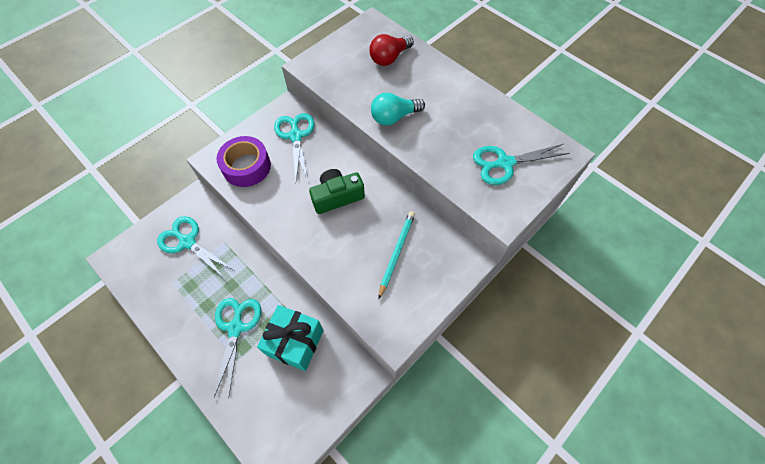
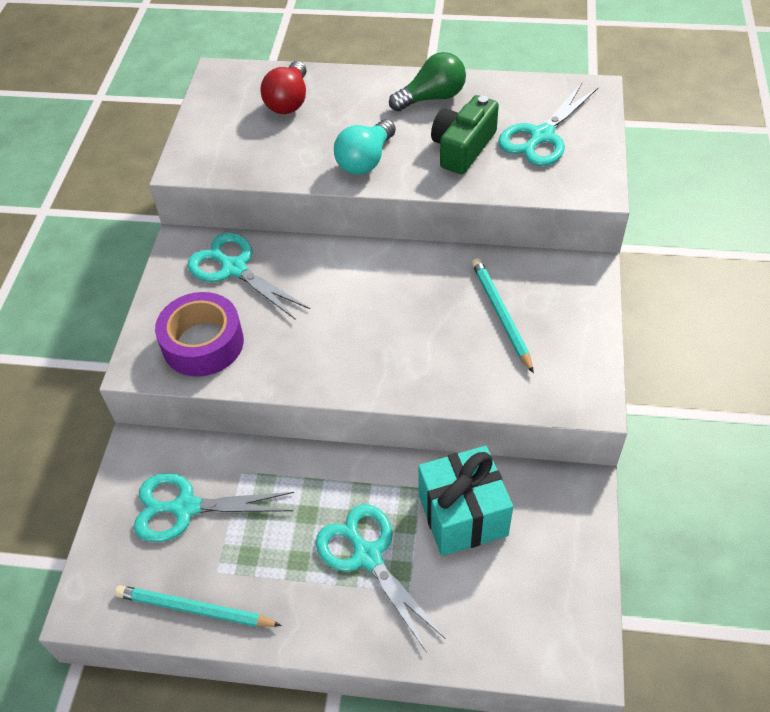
camera: 35 degrees left, 10 degrees down
green camera [309,169,365,214] -> green camera moved to [431,95,499,174]
none -> turquoise pencil [115,585,282,627]
none -> green light bulb [389,52,466,111]

